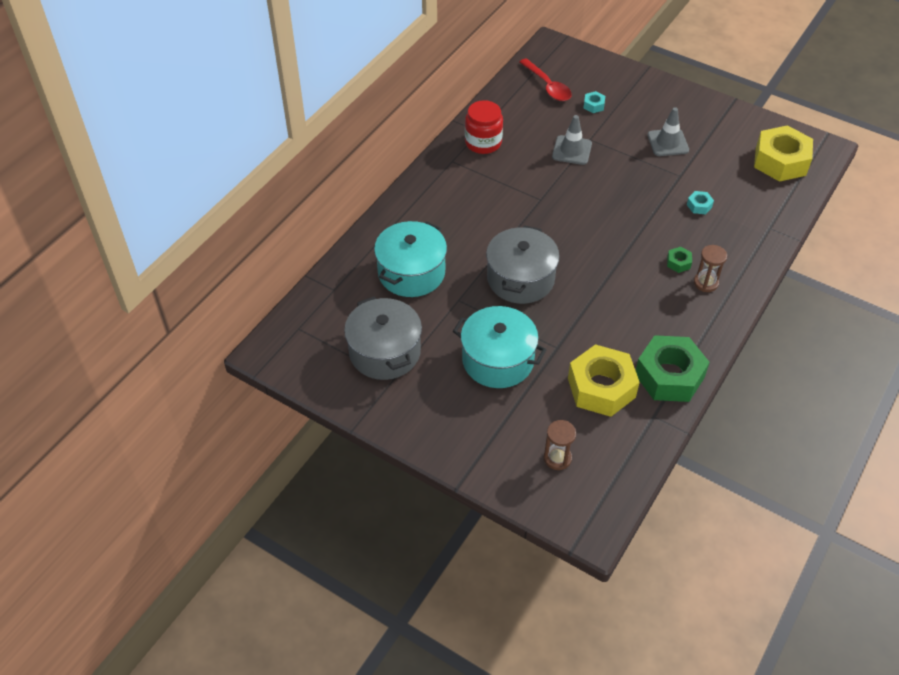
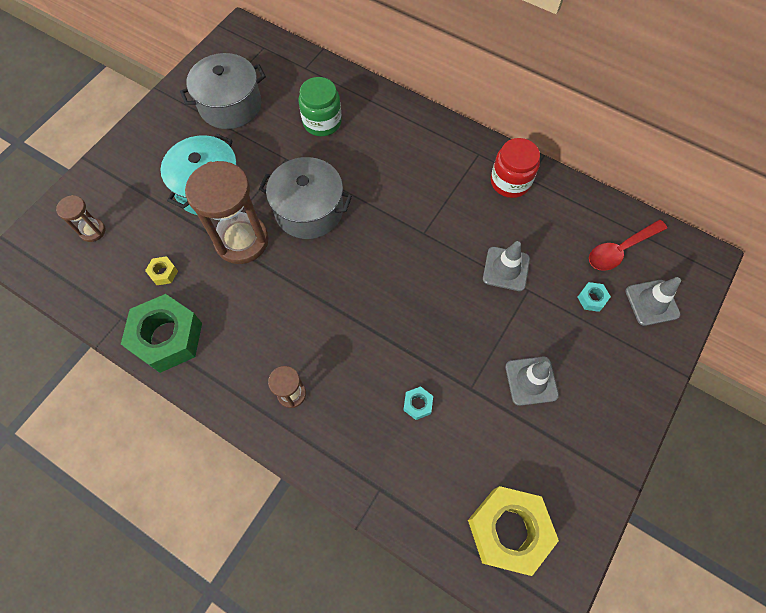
camera: 90 degrees right, 15 degrees up
turquoise pot [374,221,447,297] -> green jar [299,77,342,136]
yellow nut [568,344,640,417] -> yellow nut [145,256,178,285], size x0.41
green nut [667,247,692,273] -> none
none -> brown hourglass [185,161,269,264]
none -> grey traffic cone [626,277,681,326]

